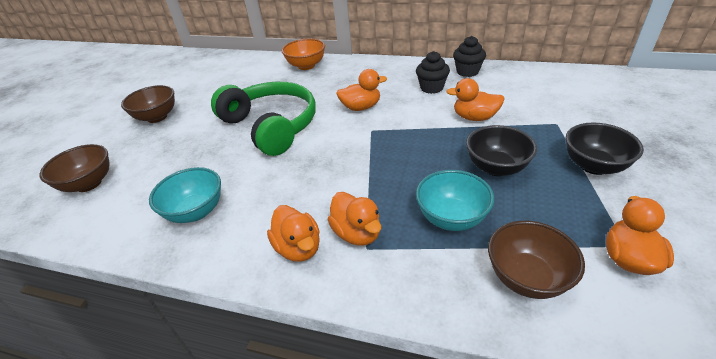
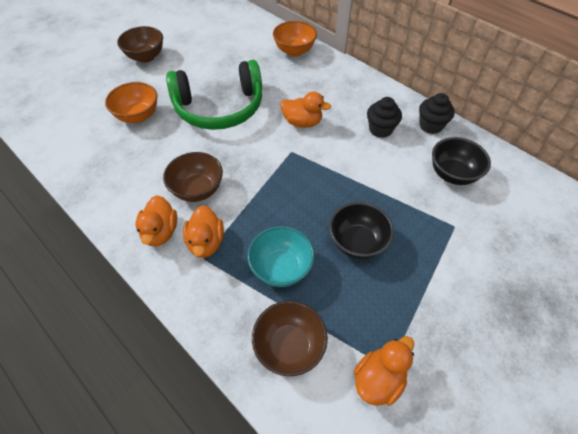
camera: 25 degrees right, 15 degrees up
brown bowl [40,144,110,192] -> brown bowl moved to [163,152,223,202]
turquoise bowl [149,167,221,223] -> none
green headphones [211,82,316,156] -> green headphones turned 90 degrees clockwise [166,60,262,130]
orange duck [446,78,505,121] -> none
black bowl [566,123,644,175] -> black bowl moved to [432,137,491,185]
none -> orange bowl [105,82,158,123]

